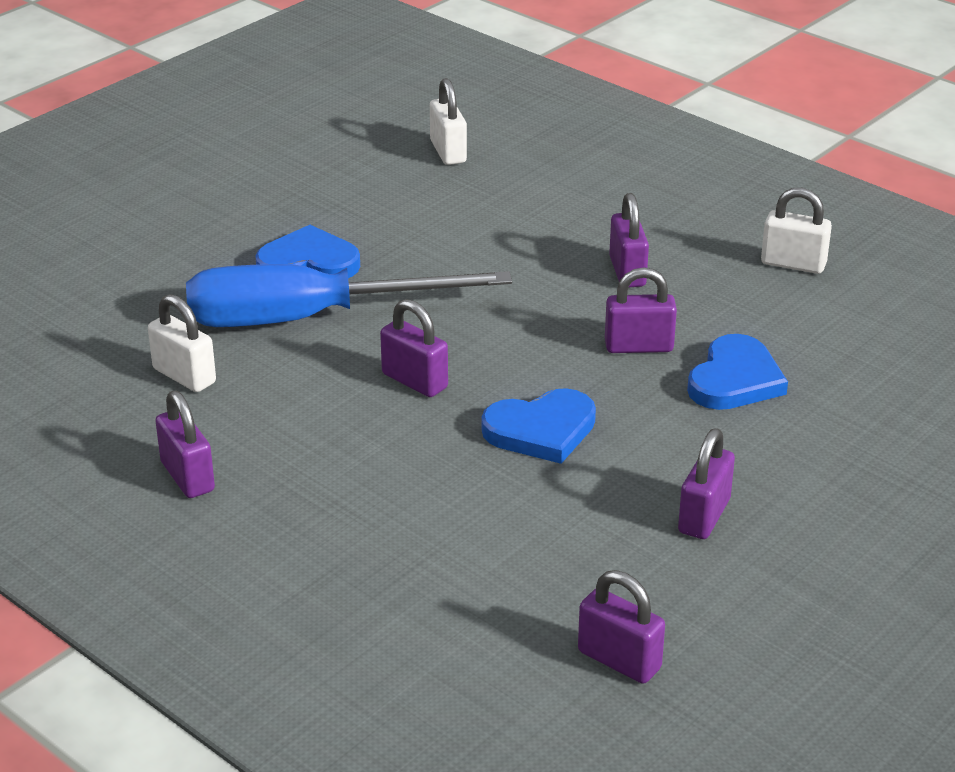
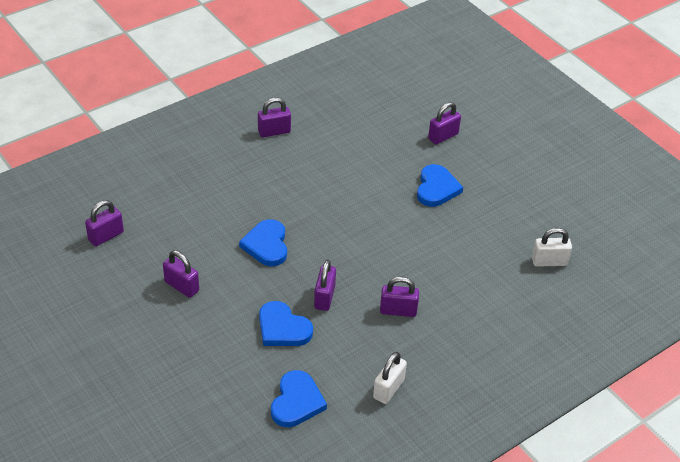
camera: 100 degrees right, 10 degrees up
white padlock [148,294,216,392] -> none
blue screwdriver [186,264,512,327] -> none
purple padlock [380,299,448,397] -> purple padlock moved to [428,102,461,145]
none -> blue heart [271,370,327,427]

